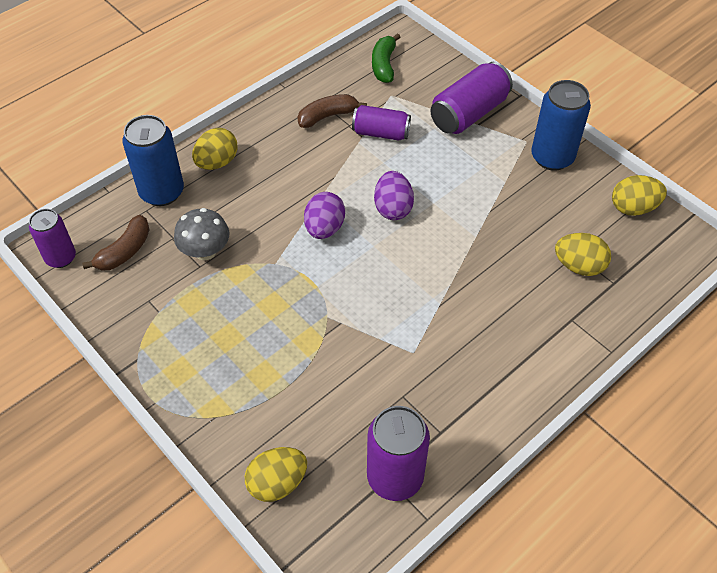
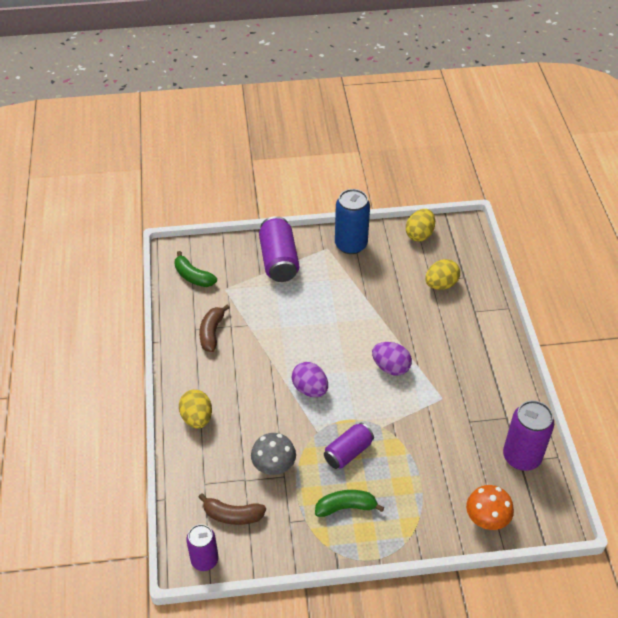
camera: 55 degrees left, 5 degrees down
brown banana [82,215,150,270] -> brown banana turned 120 degrees clockwise [199,493,266,525]
blue can [122,115,184,206] -> none
yellow egg [245,447,307,502] -> orange mushroom [466,485,514,530]
purple can [352,105,411,140] -> purple can moved to [324,423,374,469]
purple egg [374,171,414,220] -> purple egg moved to [372,342,412,376]
none -> green banana [315,490,385,517]

